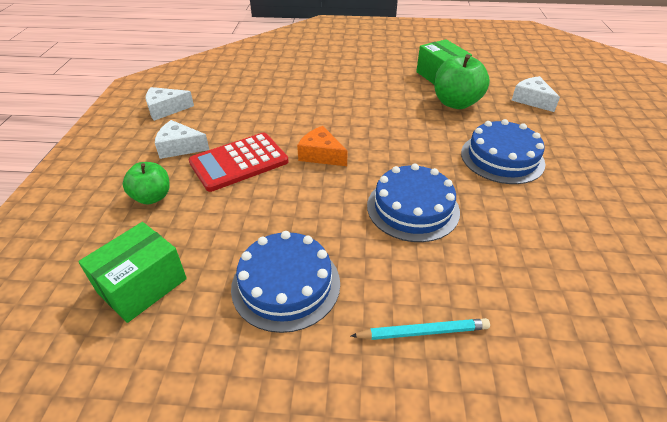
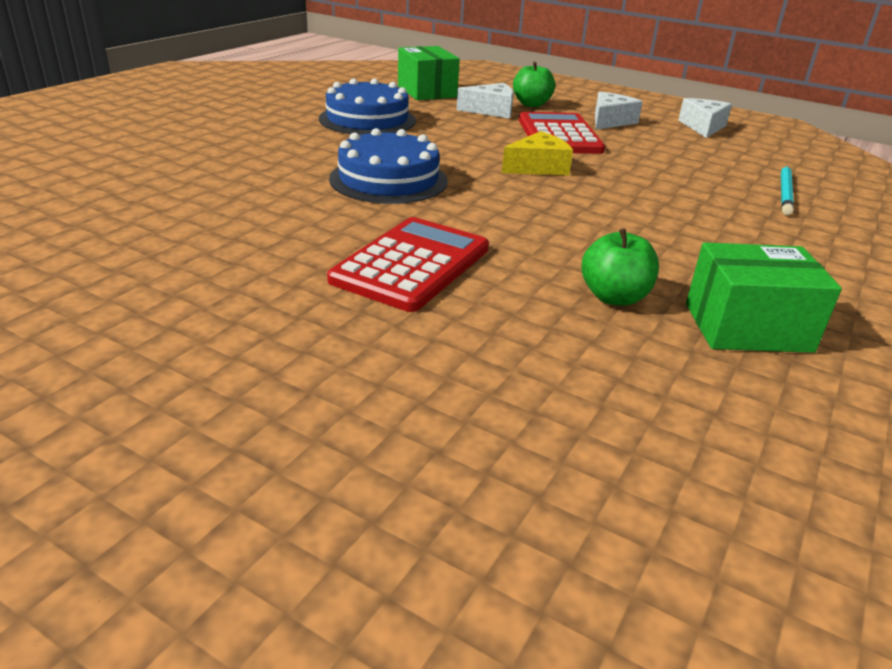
camera: 115 degrees right, 10 degrees down
orange cheese [297,126,348,166] -> yellow cheese [502,131,573,175]
turquoise pencil [351,318,490,340] -> turquoise pencil moved to [781,165,794,215]
green apple [434,54,490,109] -> green apple [581,228,659,306], size x0.64
blue cake [461,119,546,184] -> red calculator [327,217,489,312]
white cheese [511,76,560,112] -> white cheese moved to [456,83,513,118]

